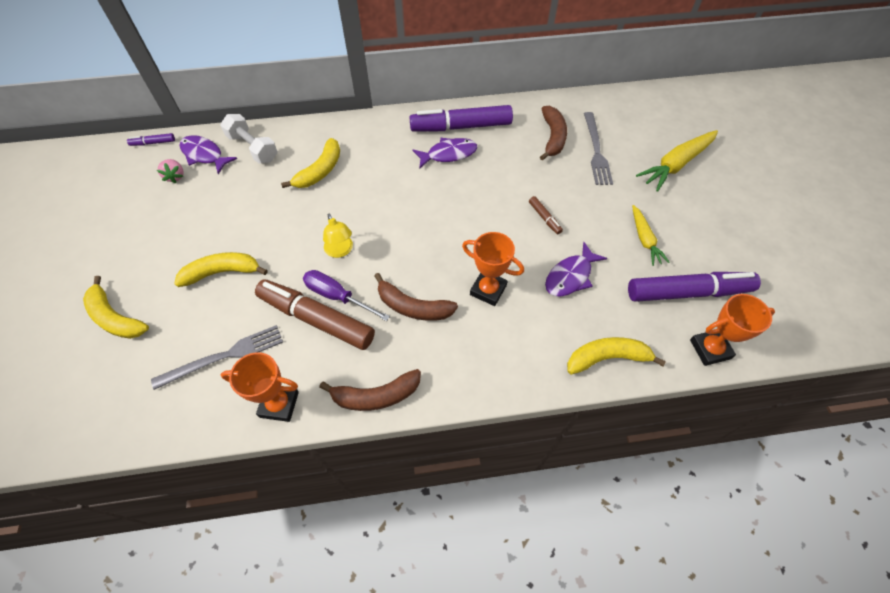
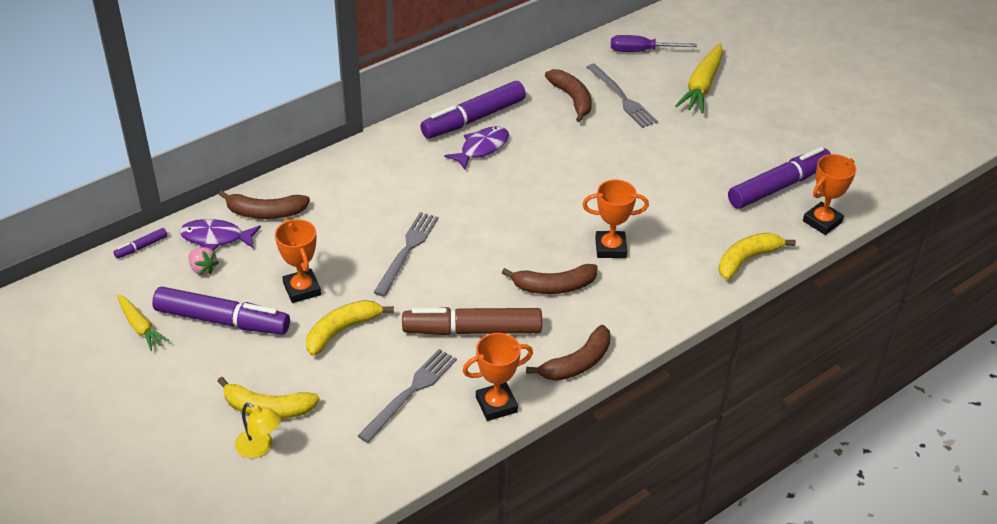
camera: 30 degrees left, 15 degrees down
white dumbbell [220,114,277,163] -> brown banana [218,190,310,219]
yellow banana [281,138,340,188] -> none
purple screwdriver [303,270,390,321] -> purple screwdriver moved to [611,35,697,52]
yellow lamp [323,214,353,258] -> yellow lamp moved to [235,403,281,458]
brown marker [529,196,563,234] -> none
purple fish [545,242,607,296] -> none
yellow carrot [632,205,670,266] -> yellow carrot moved to [117,294,170,351]
none -> purple marker [152,286,290,335]
none -> orange trophy [275,219,321,303]
none -> grey fork [373,212,438,296]

